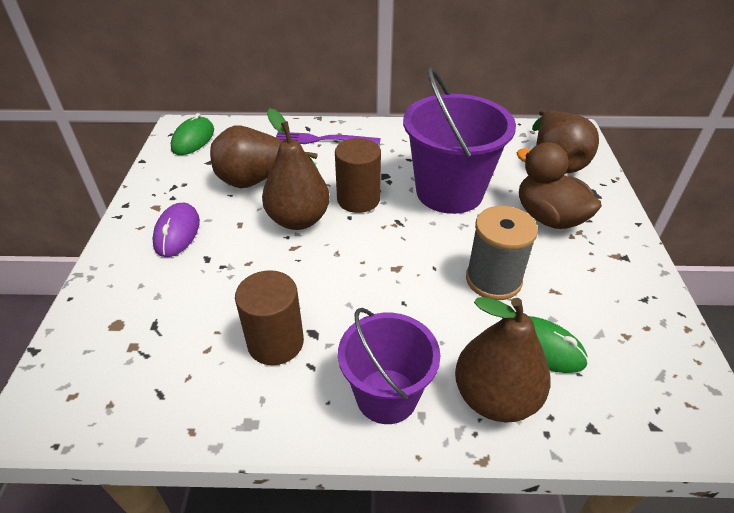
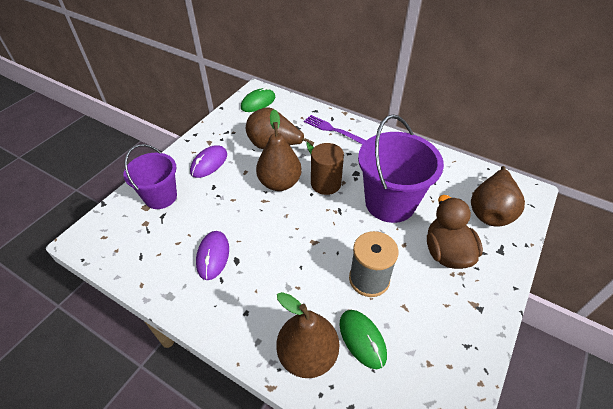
camera: 30 degrees right, 5 degrees up
brown cylinder [235,270,304,365] -> purple mouse [196,231,229,280]
purple bucket [338,308,440,424] -> purple bucket moved to [123,144,177,209]

